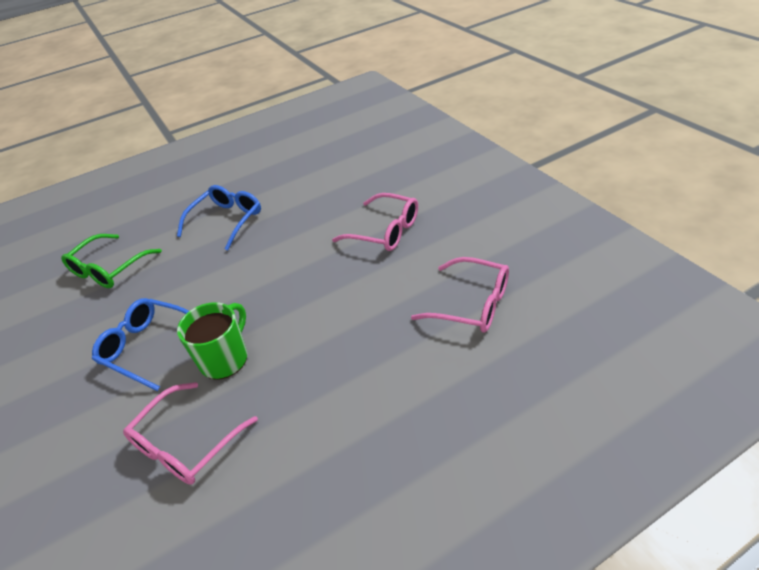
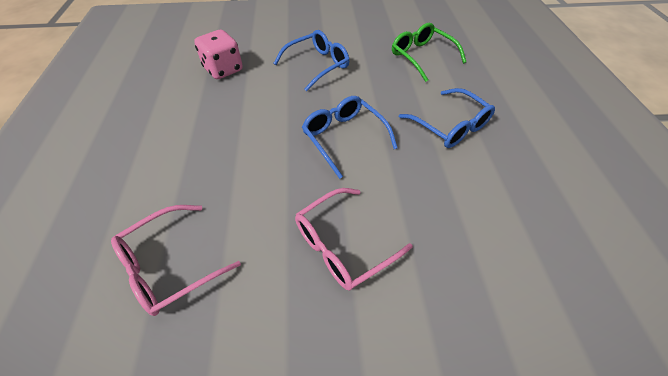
camera: 110 degrees right, 10 degrees up
pink glasses [123,382,258,485] -> pink dice [194,30,243,79]
green mug [177,302,247,379] -> none
none -> blue glasses [302,96,397,179]

